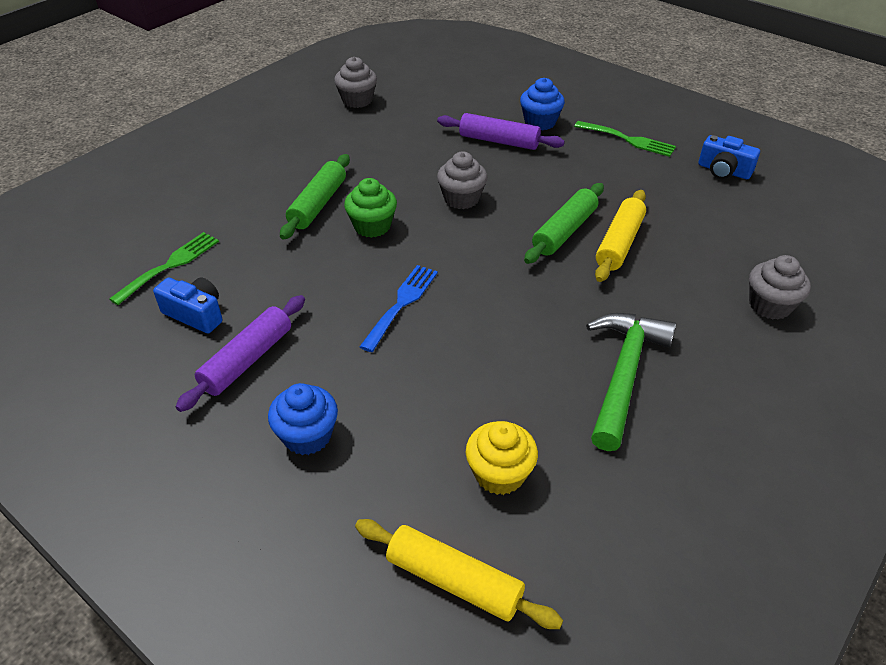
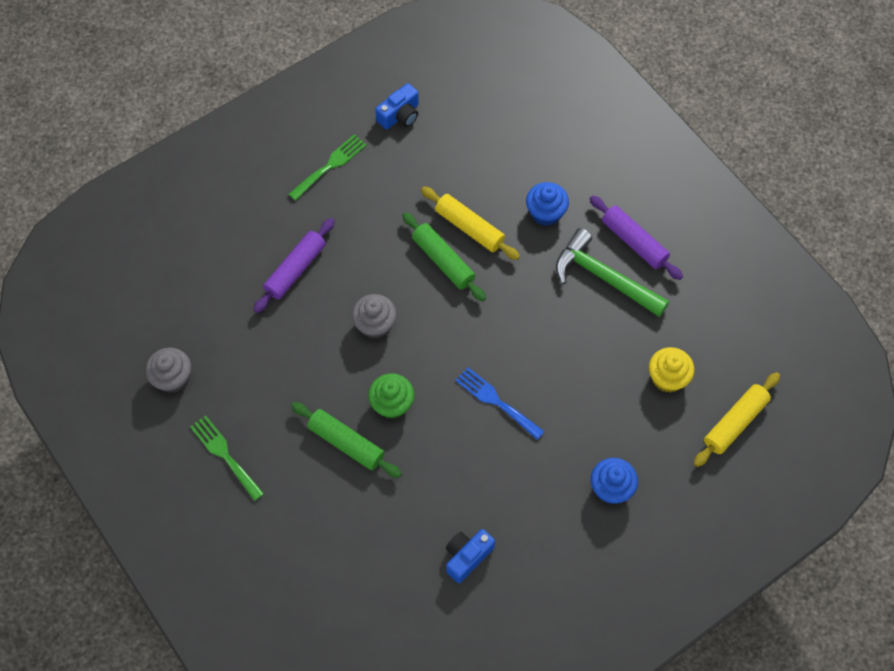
camera: 75 degrees left, 20 degrees up
green fork [109,232,219,305] -> green fork moved to [190,415,264,501]
purple rolling pin [176,295,305,412] -> purple rolling pin moved to [590,195,683,280]
blue cupcake [520,78,565,130] -> blue cupcake moved to [526,182,569,226]
grey cupcake [749,255,811,320] -> none

